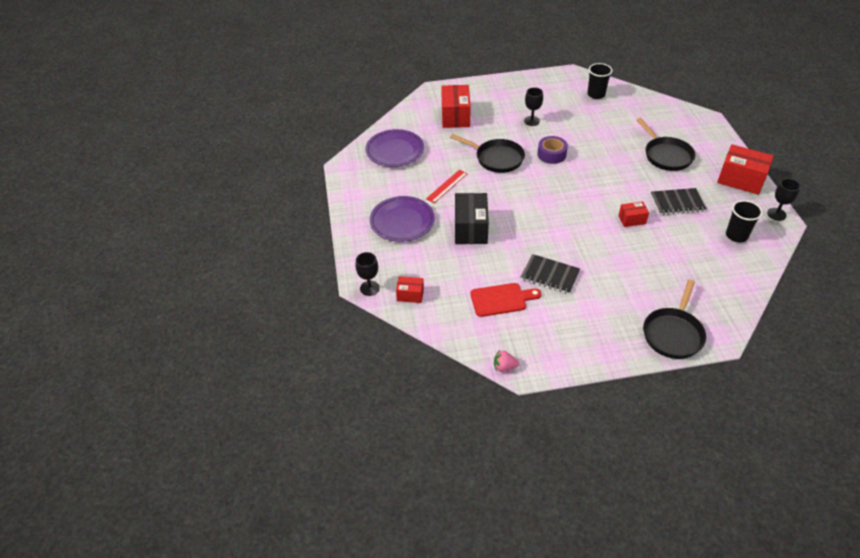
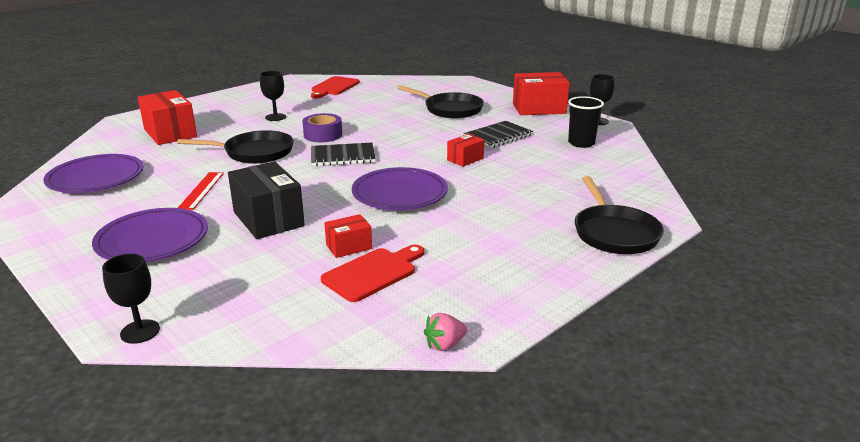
camera: 35 degrees left, 20 degrees down
red box [396,276,424,303] -> red box moved to [324,214,372,258]
black notebook [521,254,580,294] -> black notebook moved to [311,143,376,166]
black cup [587,63,612,99] -> red cutting board [311,76,360,98]
none -> purple plate [352,167,448,210]

